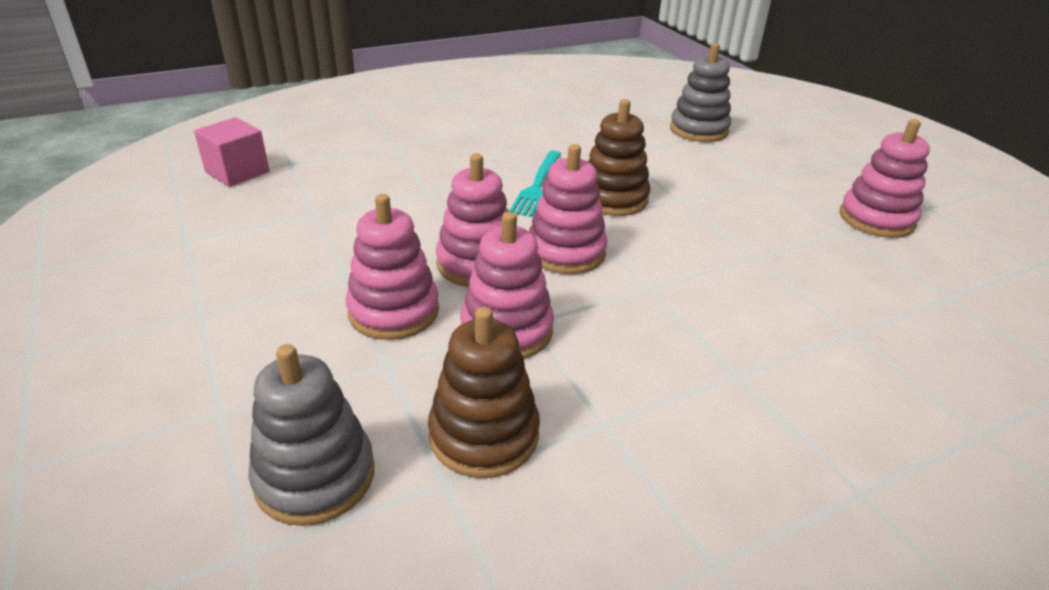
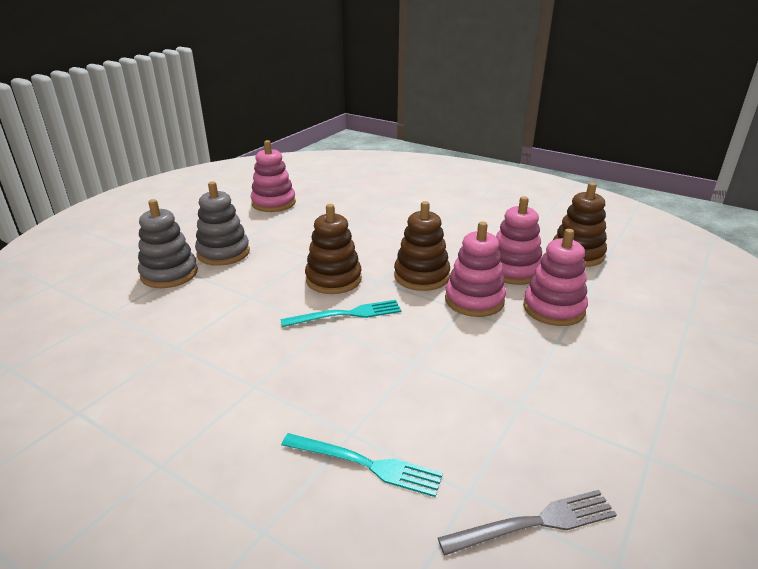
camera: 120 degrees left, 5 degrees down
pink cube [194,117,269,187] -> grey fork [438,490,617,555]
grey stacking toy [248,344,374,526] -> grey stacking toy moved to [195,181,250,266]
pink stacking toy [529,144,608,274] -> brown stacking toy [394,201,450,291]
none -> turquoise fork [281,433,443,497]

